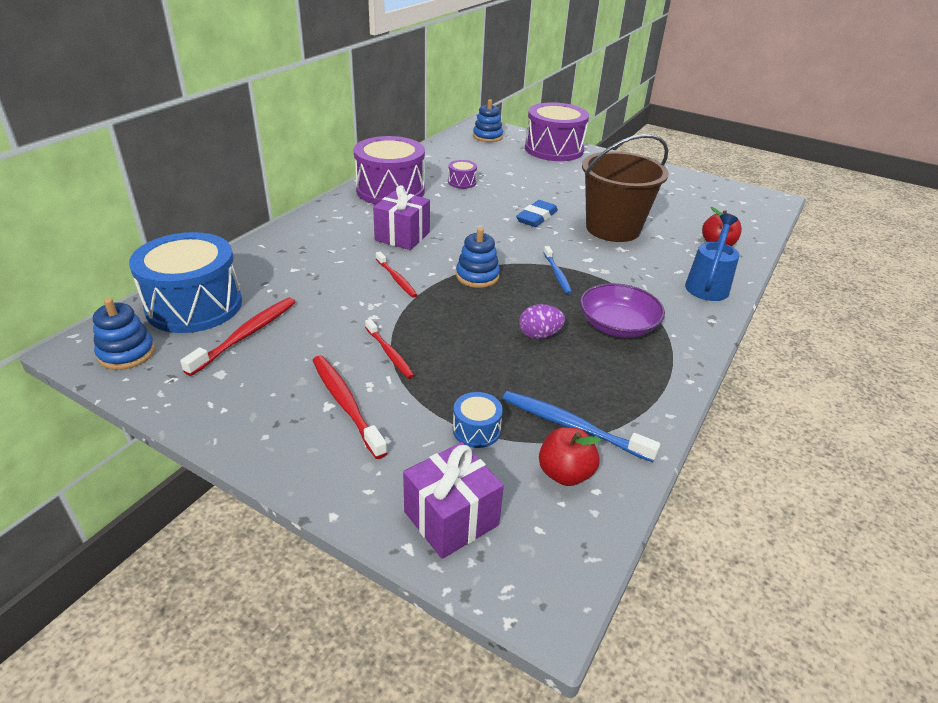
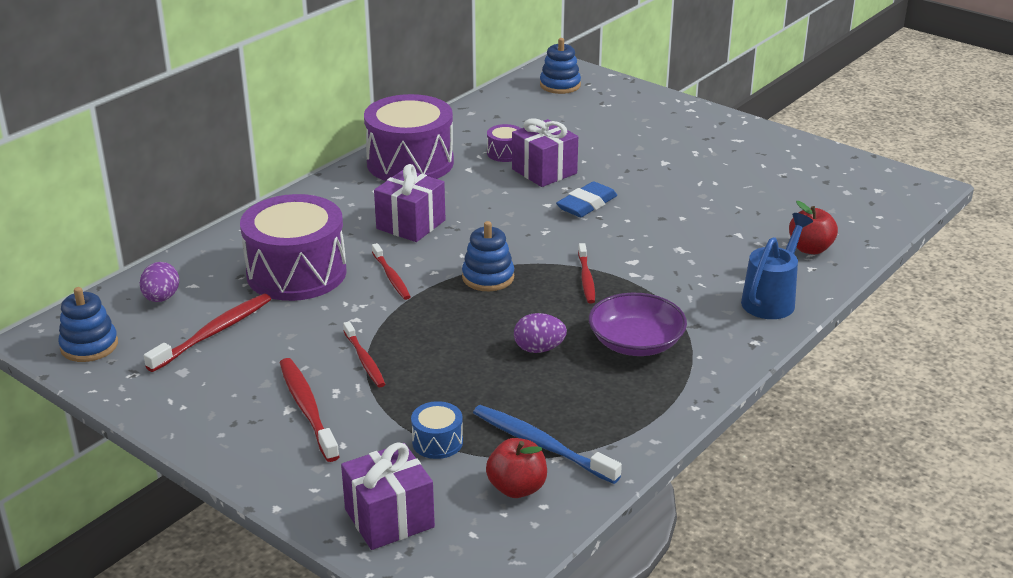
camera: 10 degrees right, 5 degrees down
blue drum [129,232,242,333] -> purple egg [140,262,179,302]
purple drum [525,102,589,161] -> purple drum moved to [240,194,347,301]
blue toothbrush [543,246,572,294] -> red toothbrush [578,243,595,303]
brown bucket [582,134,669,242] -> none
none -> purple gift [512,118,578,187]

